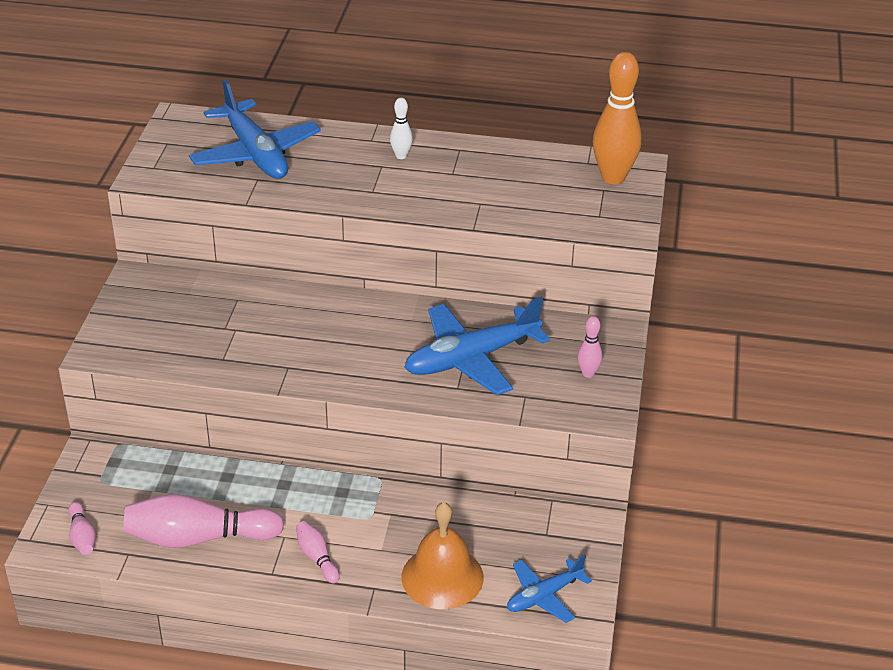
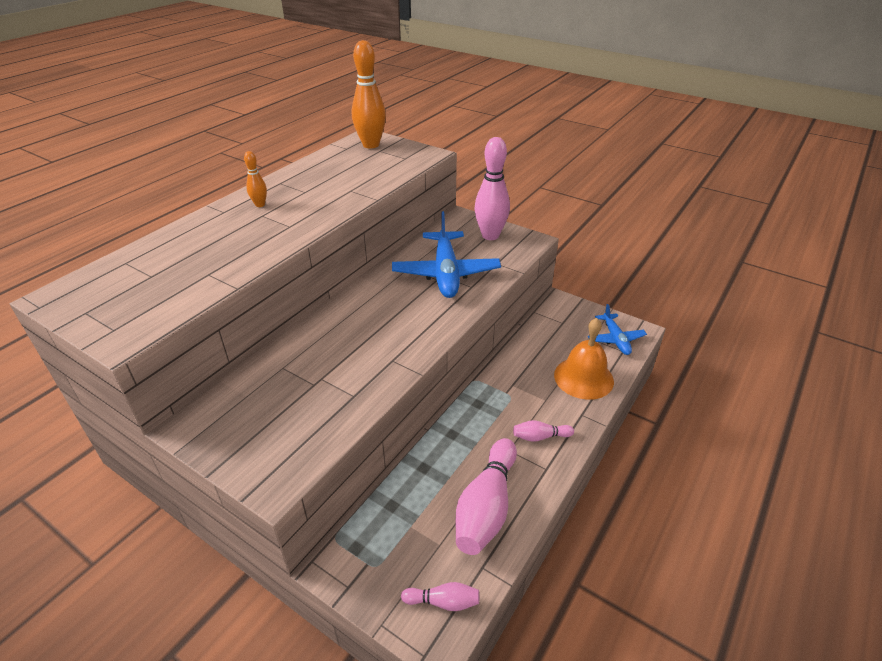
camera: 65 degrees left, 0 degrees up
blue plane [189,79,321,179] -> none
white bowling pin [390,98,413,159] -> orange bowling pin [244,151,267,207]
pink bowling pin [578,316,602,378] -> pink bowling pin [474,137,510,240], size x2.07

